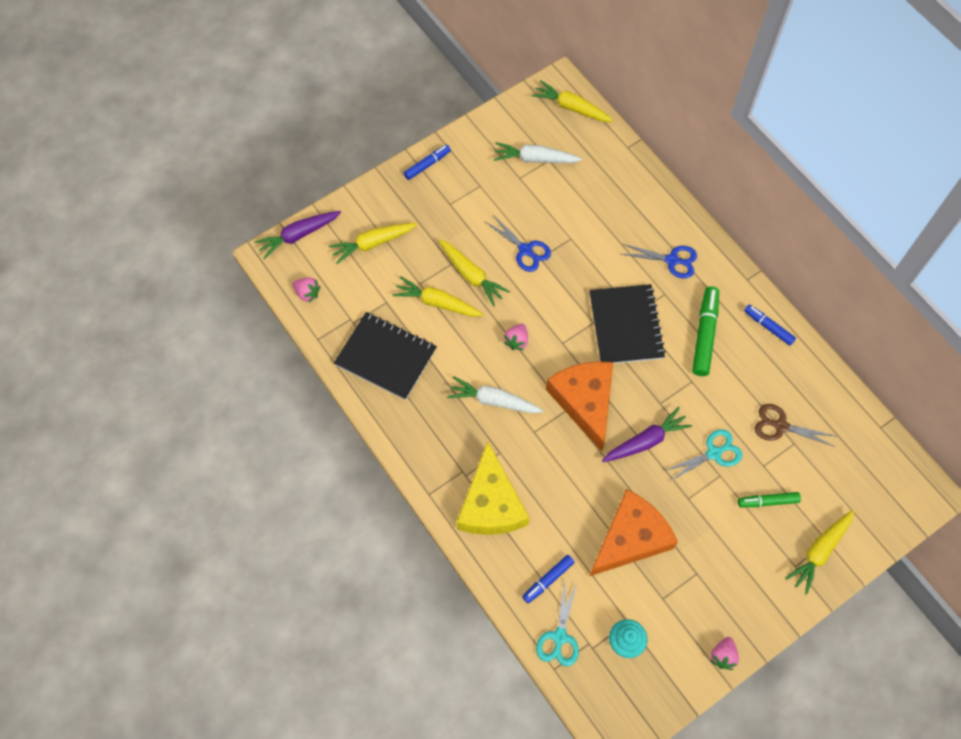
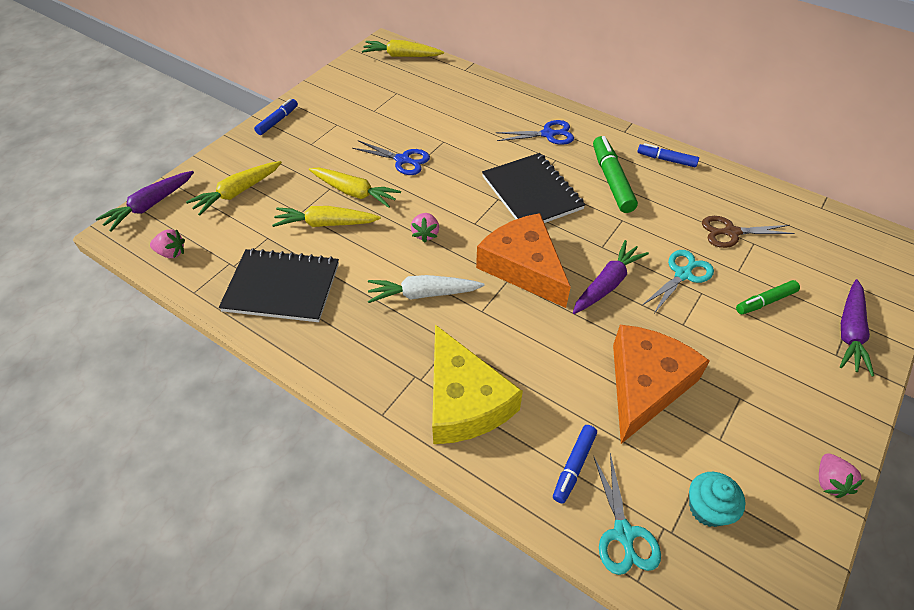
camera: 20 degrees left, 15 degrees down
white carrot [494,142,582,163] -> none
yellow carrot [785,510,854,595] -> purple carrot [840,279,874,377]

